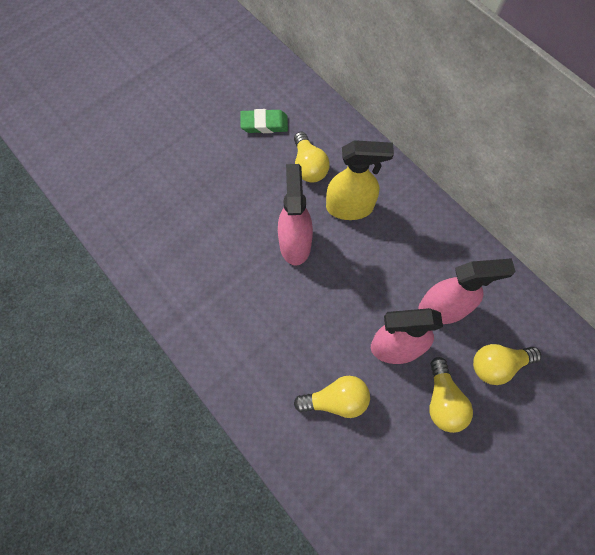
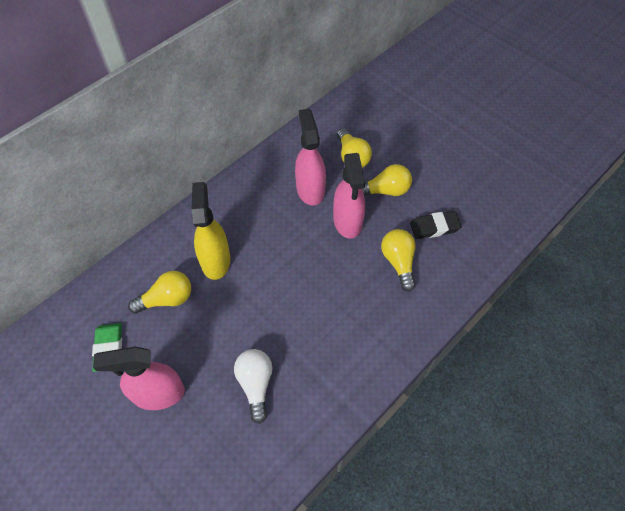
camera: 95 degrees left, 10 degrees down
pink spray bottle [278,164,313,266] -> pink spray bottle moved to [93,347,185,410]
none -> white light bulb [234,349,273,424]
none -> black eraser [410,211,462,239]

